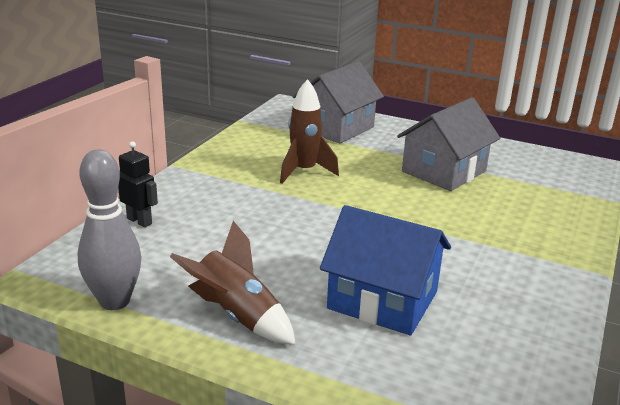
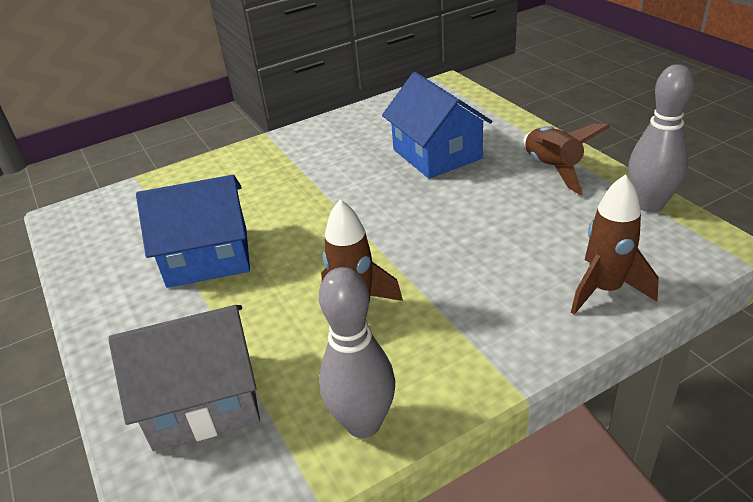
camera: 140 degrees left, 10 degrees up
black robot [118,141,158,227] -> brown rocket [571,174,659,315]
grey house [397,97,500,191] -> blue house [136,175,250,288]
none -> grey bowling pin [319,267,395,438]

